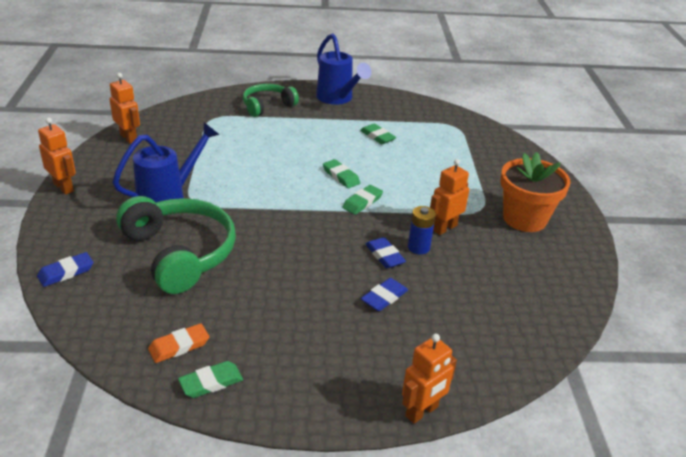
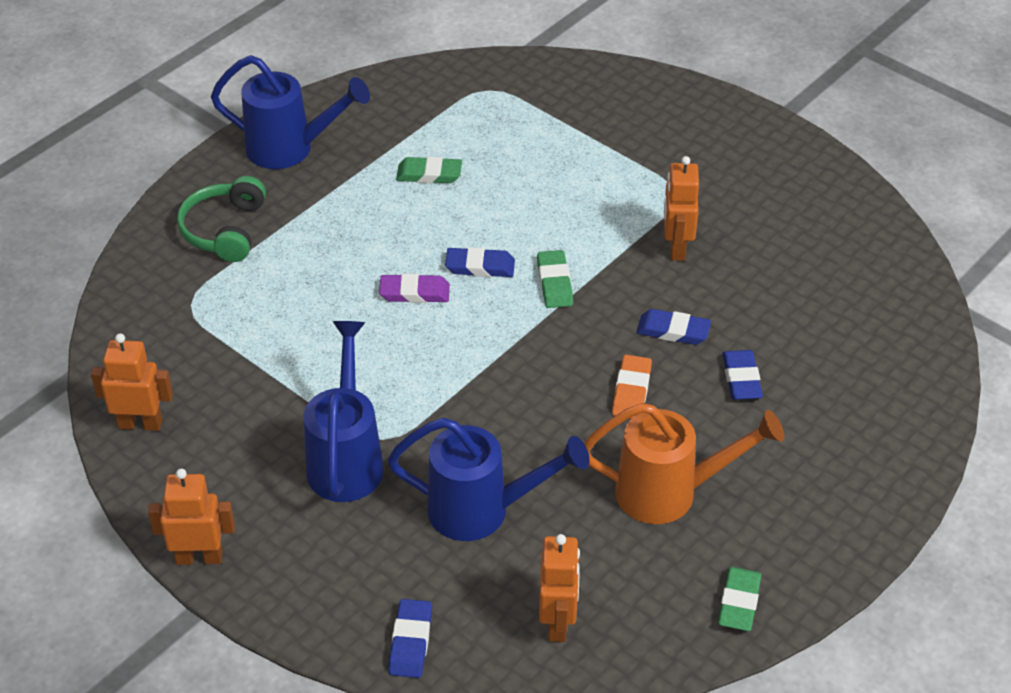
camera: 45 degrees left, 10 degrees up
green headphones [116,196,236,294] -> blue watering can [388,418,590,541]
orange eraser [148,323,209,363] -> orange eraser moved to [612,355,652,418]
green eraser [323,159,360,188] -> blue eraser [445,247,515,277]
orange robot [402,334,457,424] -> orange robot moved to [539,534,580,642]
blue battery [408,206,436,254] -> none
orange flower pot [501,152,571,232] -> none
none -> purple eraser [379,274,450,303]
none -> orange watering can [584,403,784,524]

